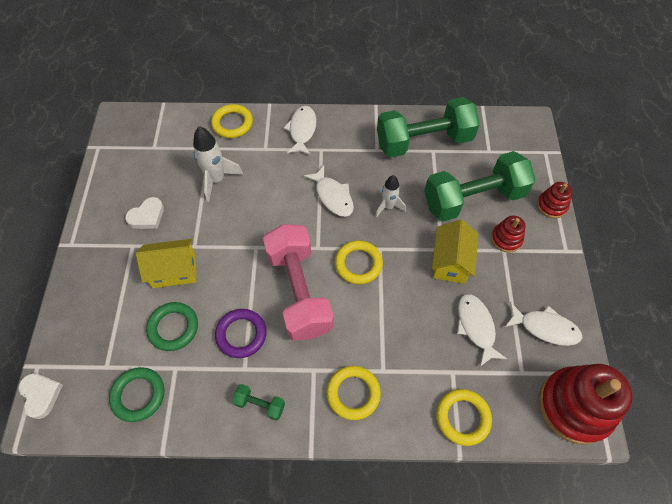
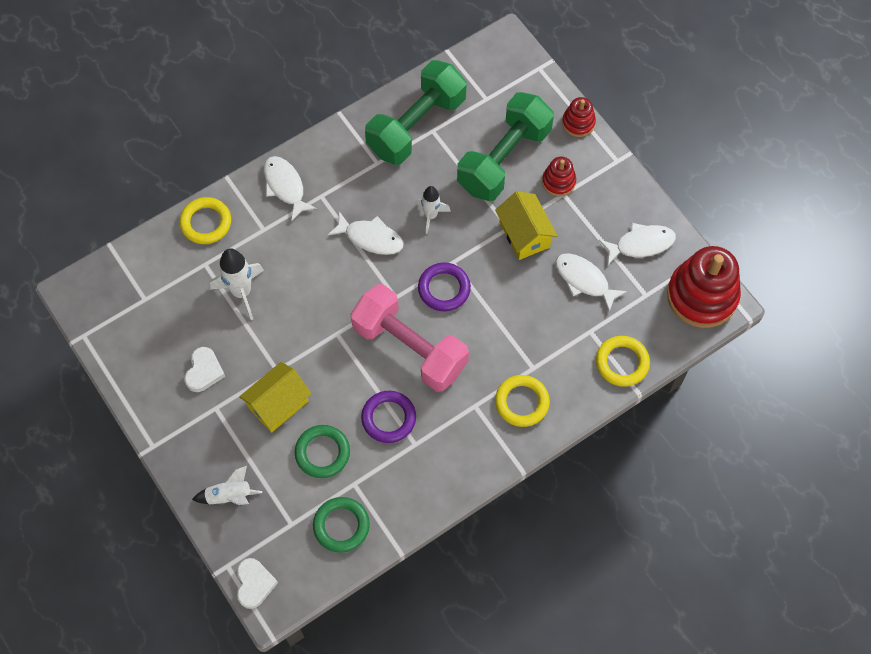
camera: 35 degrees left, 5 degrees up
white heart [19,373,63,419] -> white heart turned 60 degrees clockwise [237,558,278,609]
green dumbbell [232,384,285,421] -> none
yellow ring [335,240,383,285] -> purple ring [418,262,471,311]
none -> white rocket [192,466,262,505]

